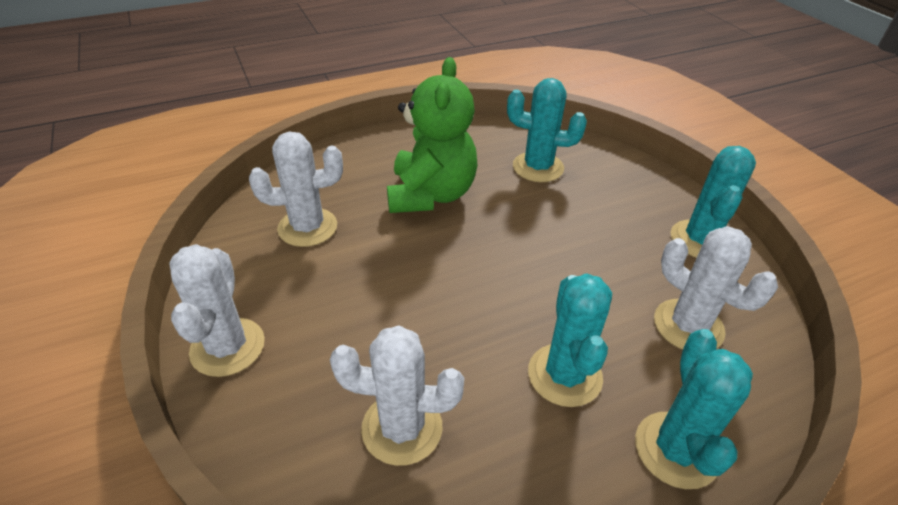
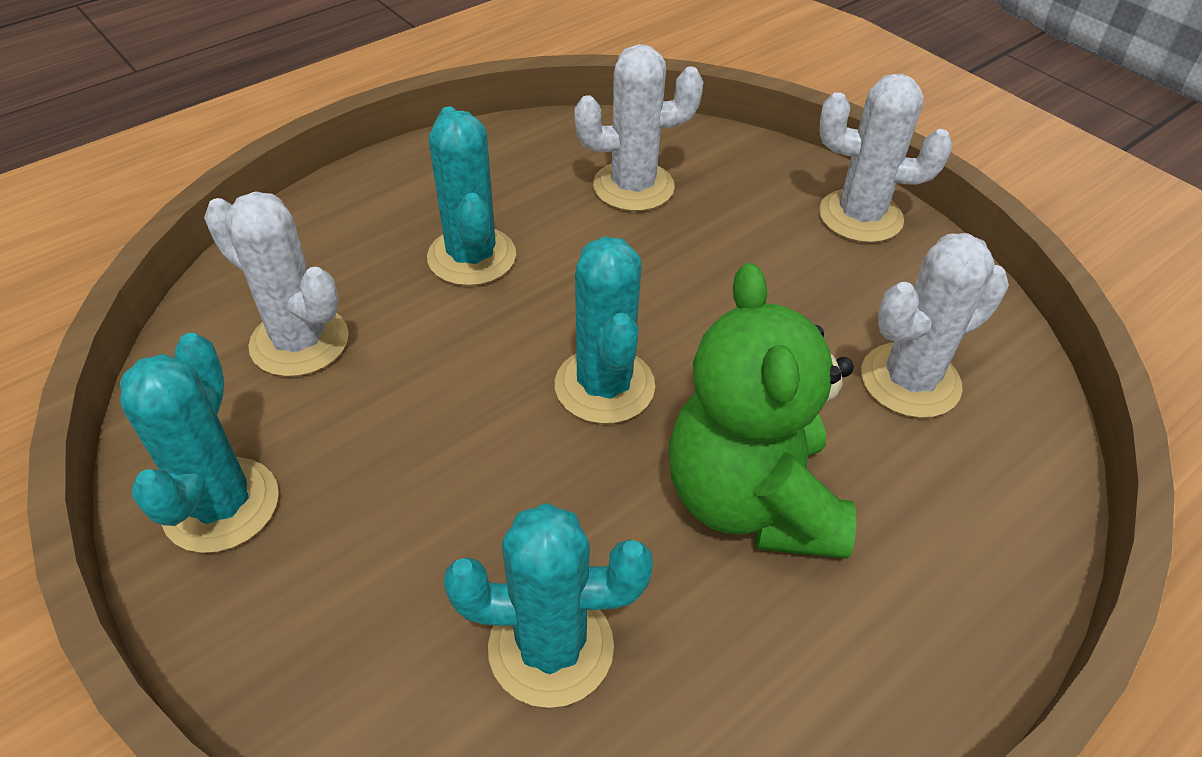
camera: 165 degrees right, 5 degrees up
white cactus [169,244,265,377] -> white cactus turned 60 degrees counterclockwise [819,74,952,243]
turquoise cactus [635,329,753,489] -> turquoise cactus moved to [555,236,655,424]

